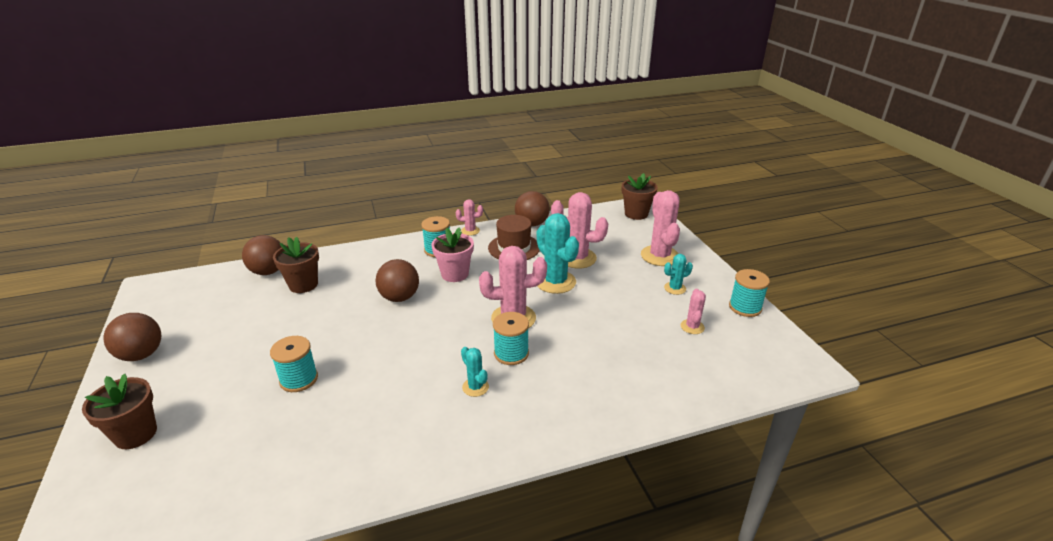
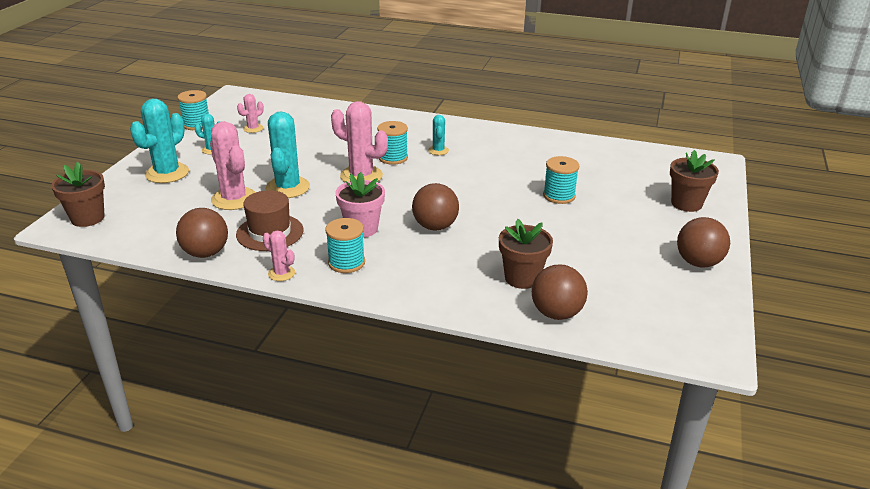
camera: 145 degrees left, 0 degrees up
pink cactus [641,190,680,266] -> turquoise cactus [130,99,189,183]

